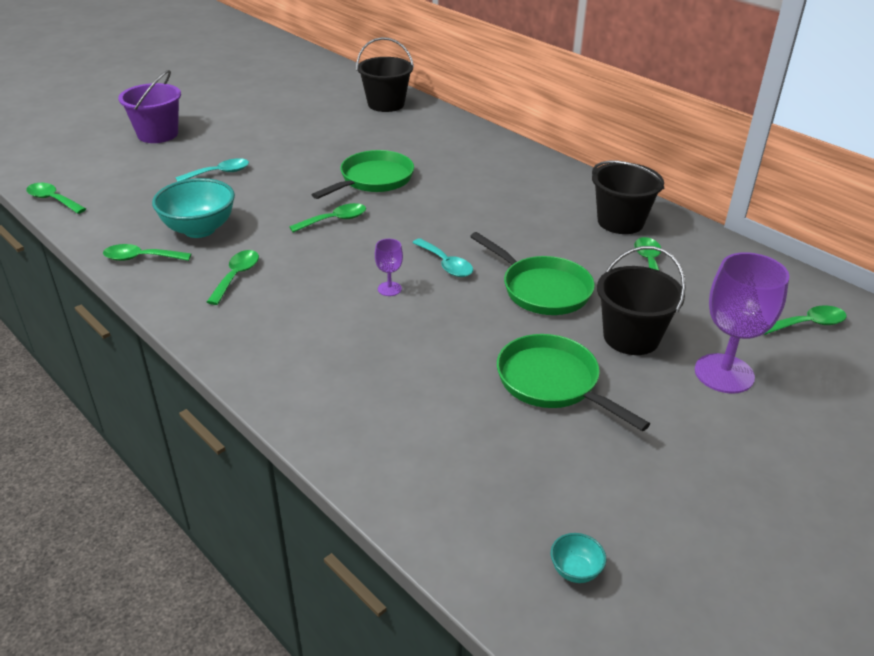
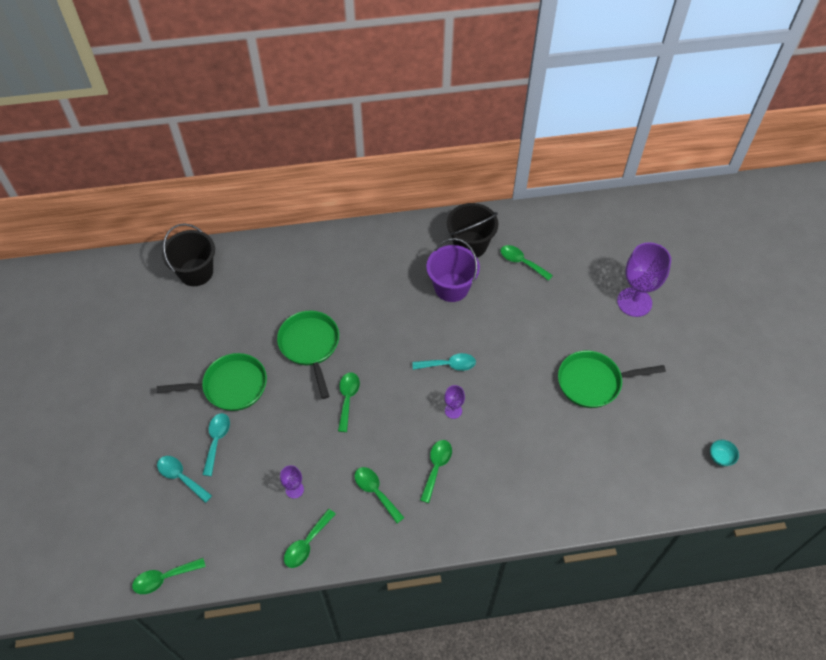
camera: 55 degrees left, 20 degrees up
purple bucket [118,70,181,143] -> purple bucket moved to [426,238,480,302]
turquoise bowl [152,178,235,238] -> purple goblet [280,465,304,499]
green pan [470,232,595,315] -> green pan moved to [157,353,267,411]
black bucket [597,246,686,355] -> none
green spoon [764,305,847,335] -> green spoon moved to [420,440,452,503]
none -> turquoise spoon [157,456,212,503]

